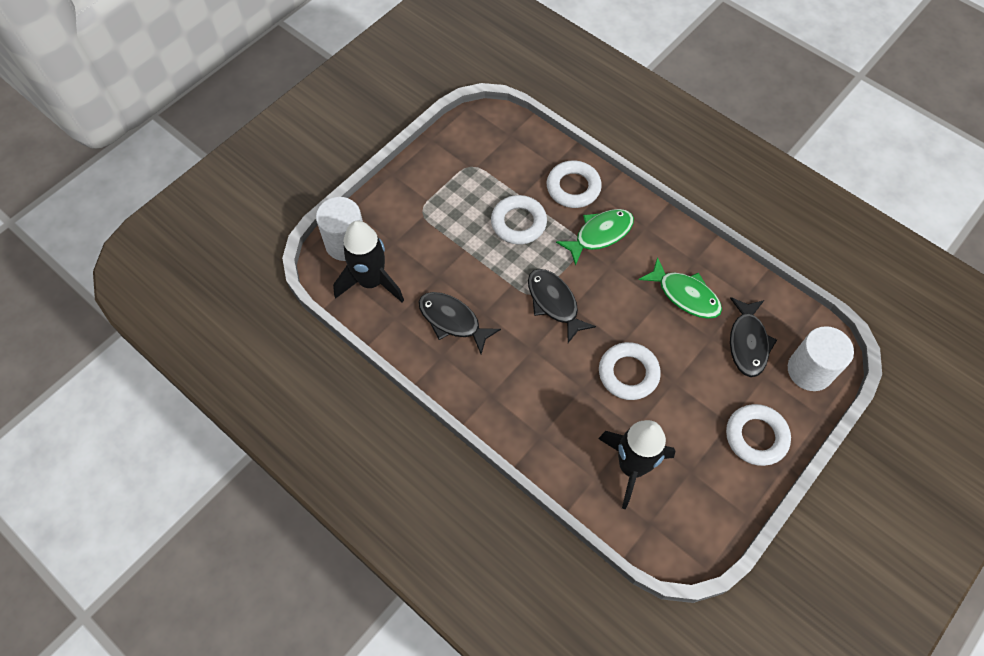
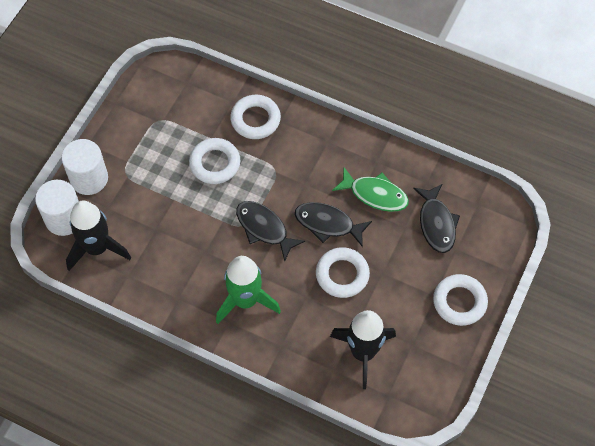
camera: 15 degrees left, 0 degrees up
black fish [419,292,501,354] -> black fish moved to [295,202,372,247]
green fish [556,209,634,266] -> none
white cylinder [788,326,854,391] -> white cylinder moved to [61,139,108,195]
none -> green rocket [216,256,281,324]

